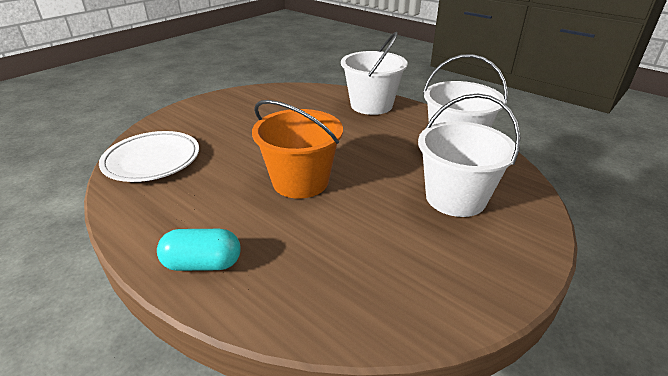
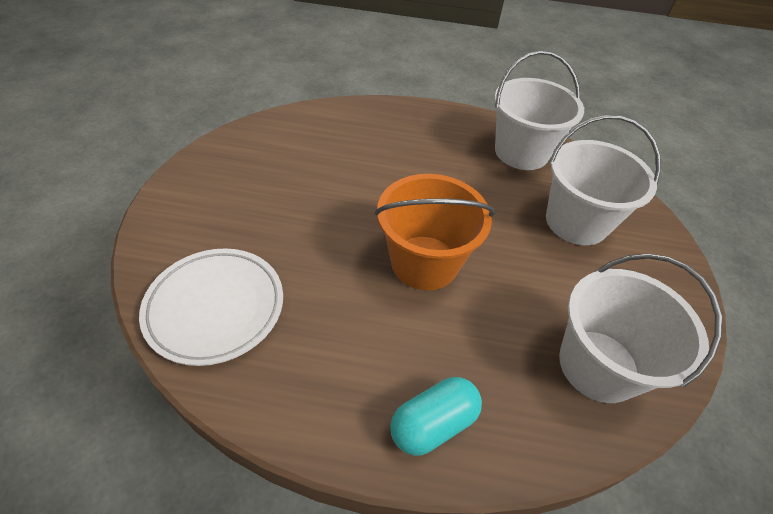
camera: 35 degrees left, 15 degrees up
white bucket [341,32,407,115] -> white bucket moved to [559,253,722,403]

